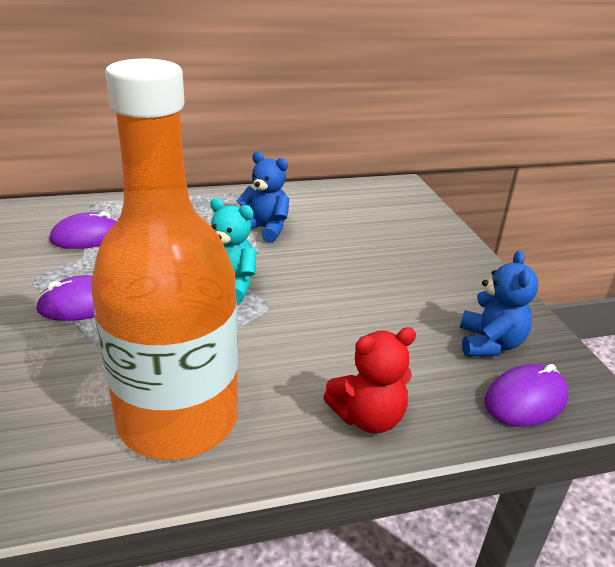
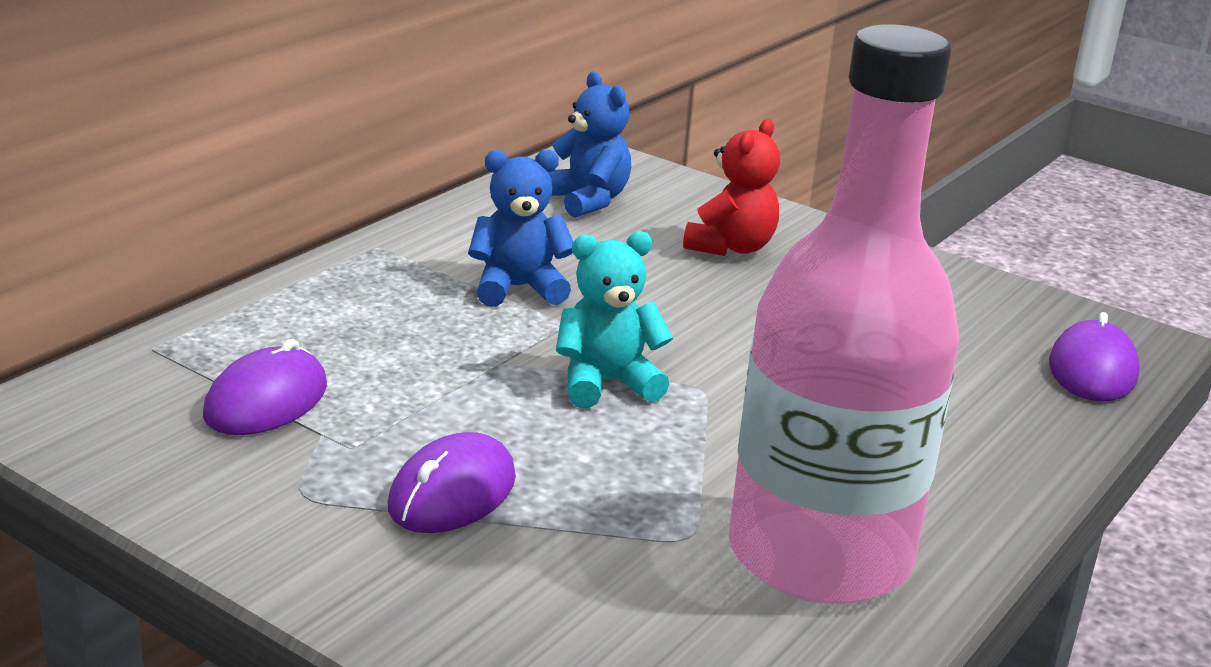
camera: 40 degrees left, 5 degrees down
orange bottle [91,58,238,460] -> pink bottle [728,24,959,604]
red teddy bear [323,327,416,434] -> red teddy bear moved to [683,119,780,256]
blue teddy bear [460,250,538,357] -> blue teddy bear moved to [548,71,631,218]

